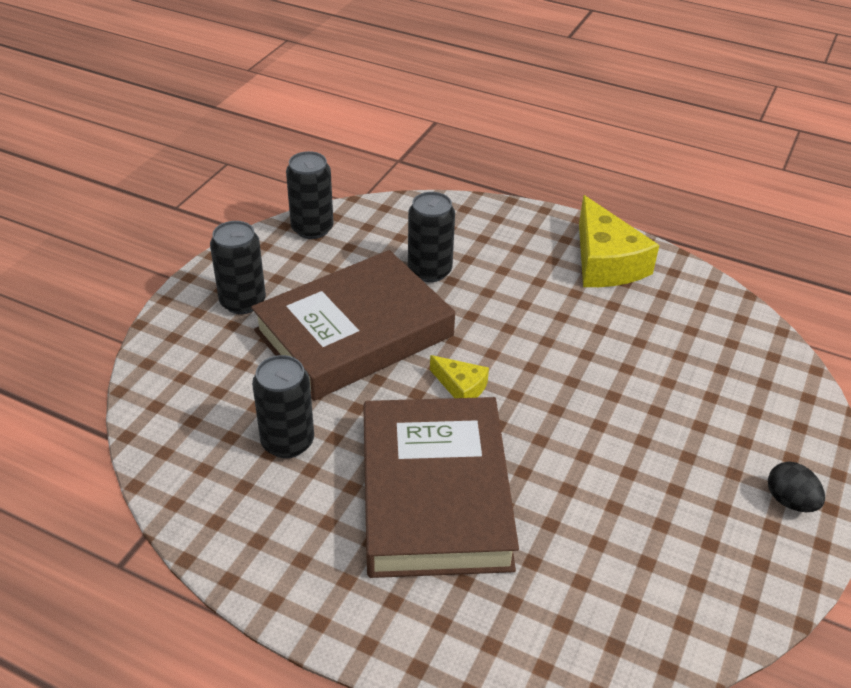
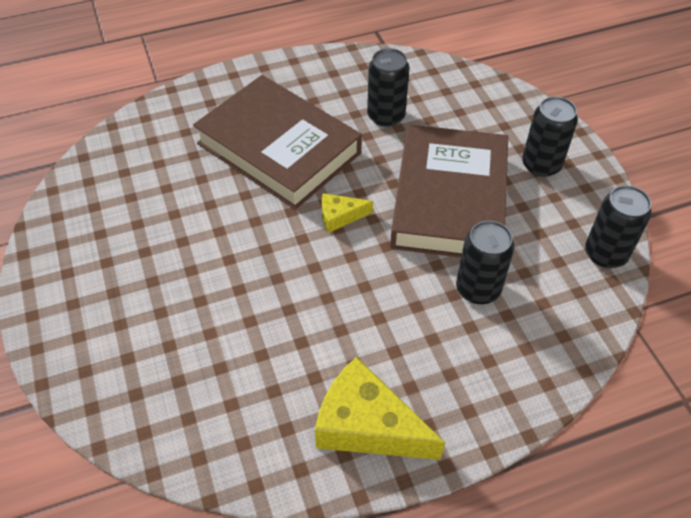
camera: 135 degrees right, 10 degrees up
black egg [768,462,825,512] -> none

